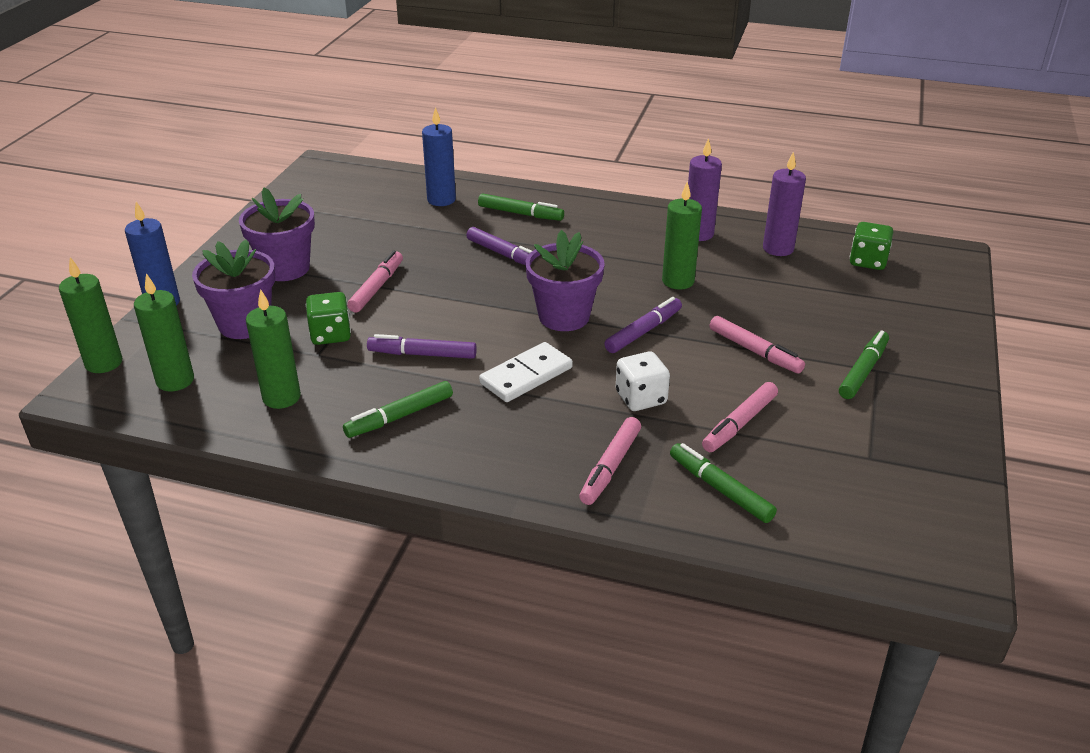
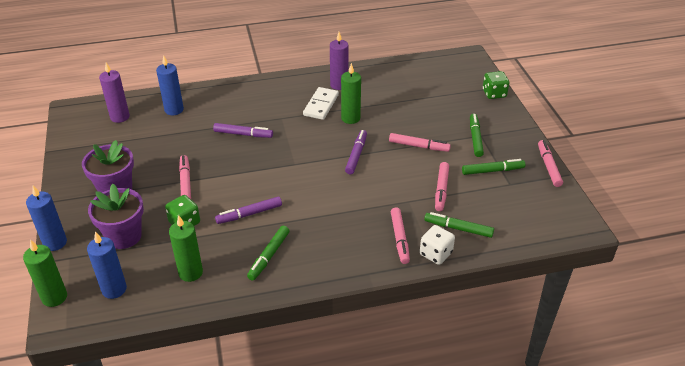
camera: 30 degrees left, 5 degrees up
green candle [134,273,194,391] -> blue candle [87,232,127,299]
green marker [478,193,564,221] -> green marker moved to [462,159,525,175]
white domino [479,342,573,402] -> white domino moved to [303,87,339,120]
purple flower pot [525,230,605,331] -> none
white dice [616,351,670,411] -> white dice moved to [420,225,455,265]
purple candle [763,151,806,256] -> purple candle moved to [99,63,130,123]
green dice [850,222,893,270] -> green dice moved to [483,71,509,99]
none -> pink marker [538,140,563,187]

